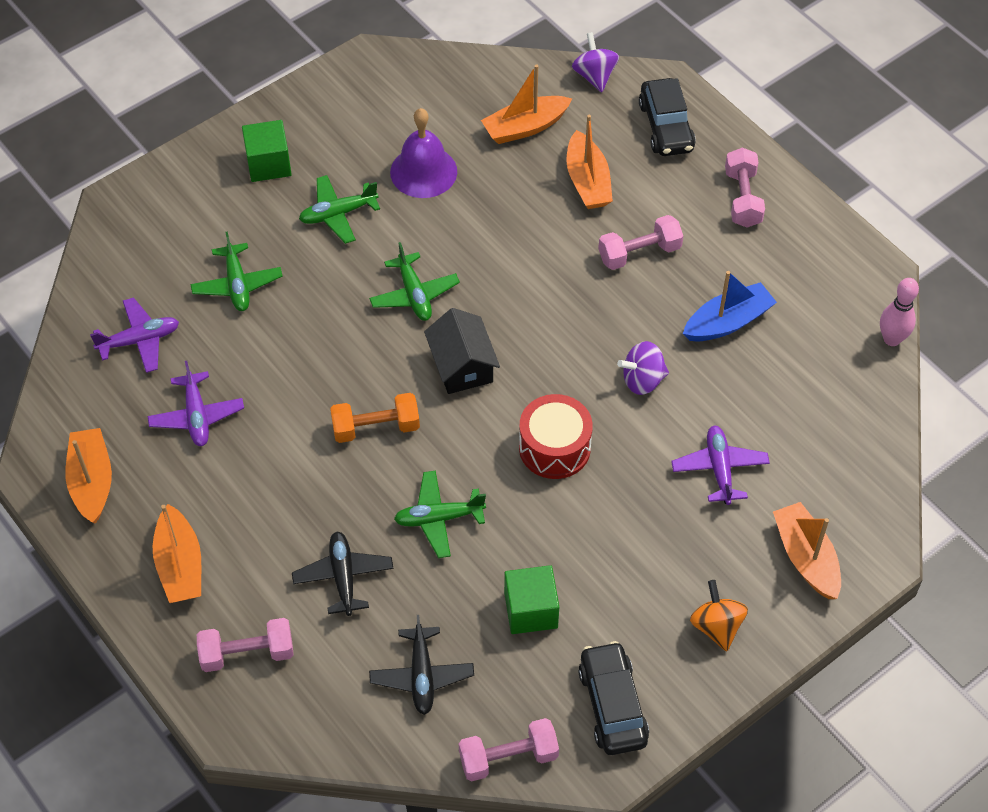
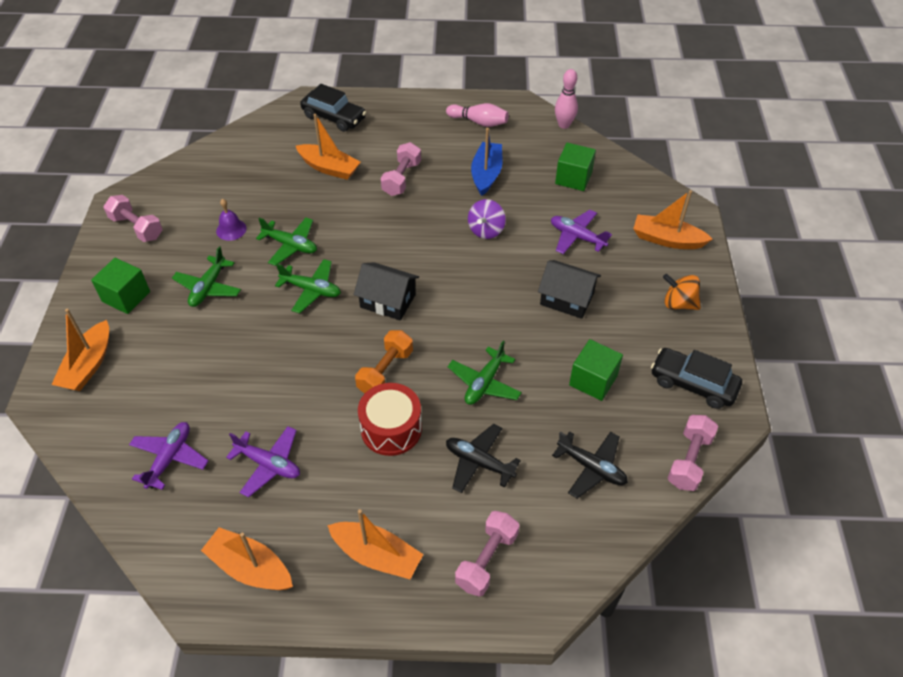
camera: 50 degrees left, 5 degrees down
green plane [190,231,283,311] -> green plane moved to [256,218,317,266]
purple bell [390,108,457,198] -> purple bell [216,199,247,241], size x0.57
orange boat [481,64,572,144] -> orange boat moved to [51,309,109,391]
red drum [519,394,593,479] -> red drum moved to [358,383,422,456]
purple spinning top [572,32,619,92] -> none
pink dumbbell [725,148,765,228] -> pink dumbbell moved to [104,195,162,242]
none -> pink bowling pin [446,103,509,127]
none -> black house [538,260,601,319]
none -> green cube [555,143,596,191]

